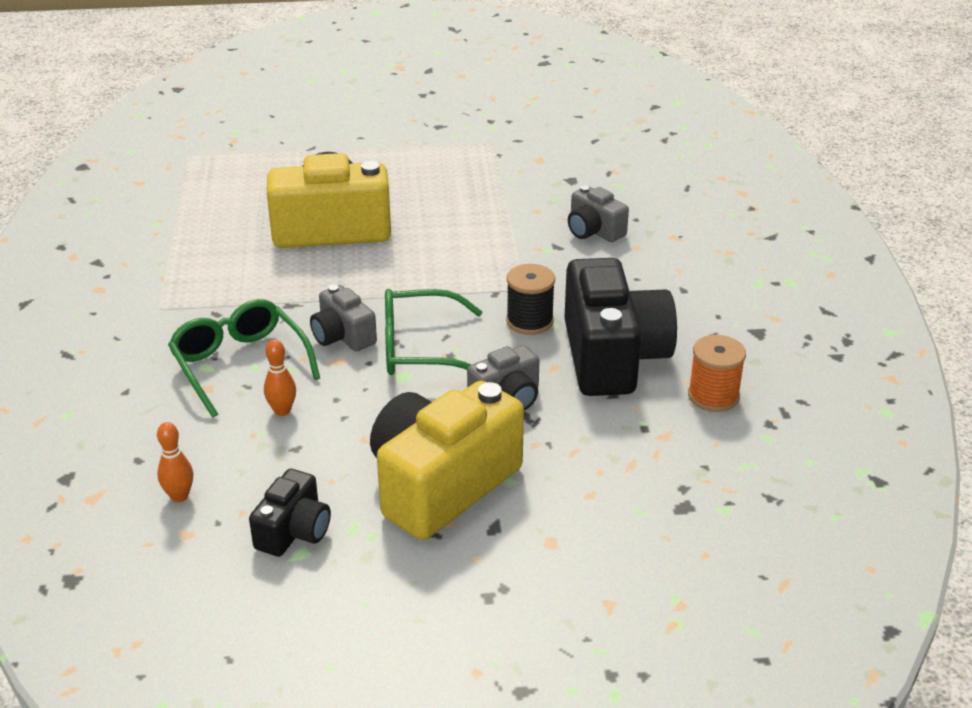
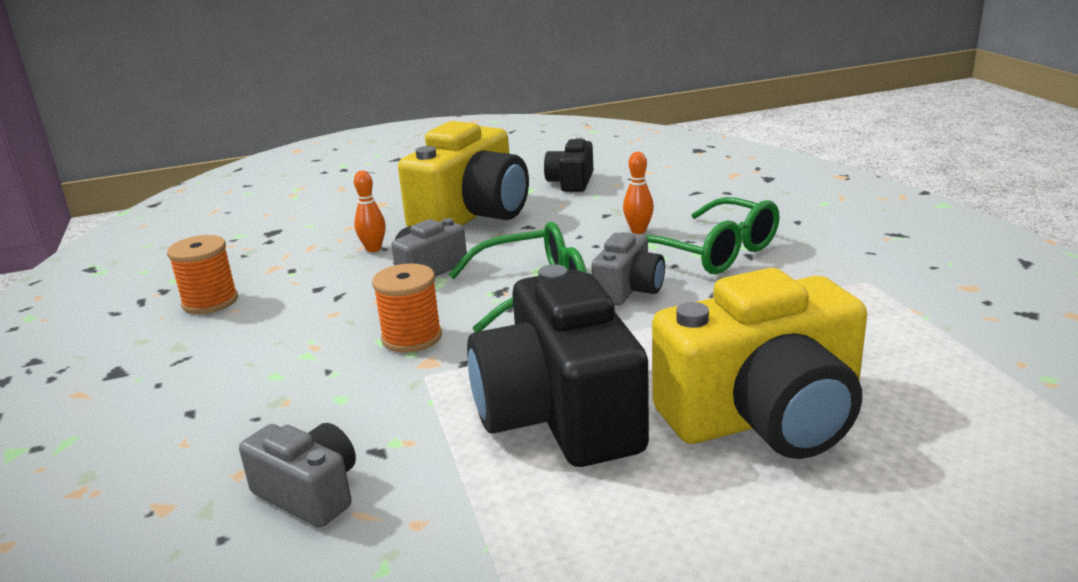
camera: 170 degrees right, 10 degrees down
orange bowling pin [157,422,193,502] -> orange bowling pin moved to [354,171,386,252]
grey camera [310,285,377,351] -> grey camera turned 75 degrees clockwise [591,232,665,305]
black spool [506,264,555,335] -> orange spool [372,263,442,353]
black camera [564,258,677,396] -> black camera moved to [467,264,649,467]

